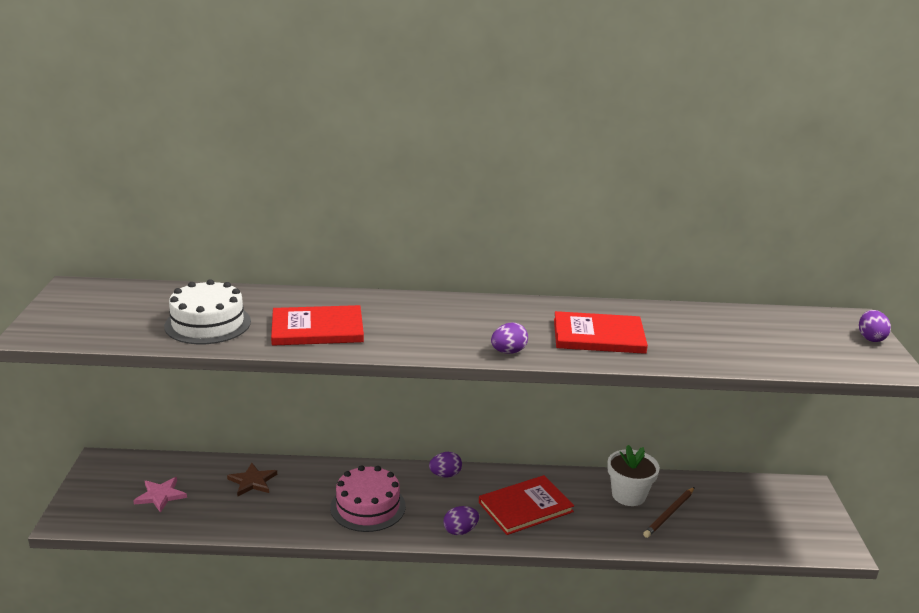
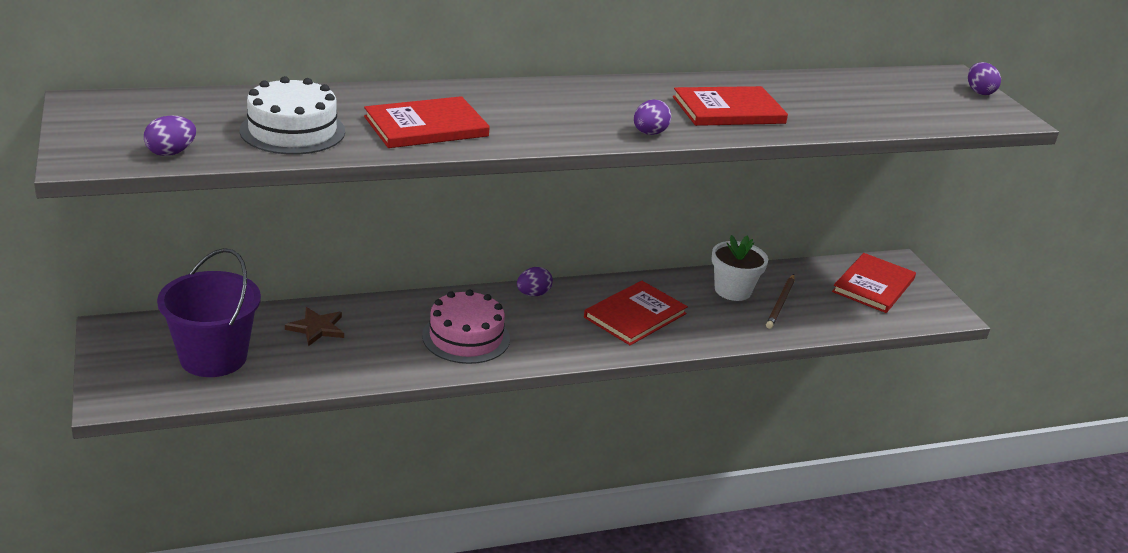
camera: 20 degrees left, 5 degrees up
pink star [133,477,187,513] -> purple bucket [157,248,261,377]
purple egg [443,506,479,535] -> purple egg moved to [144,115,196,156]
none -> red book [832,253,916,313]

